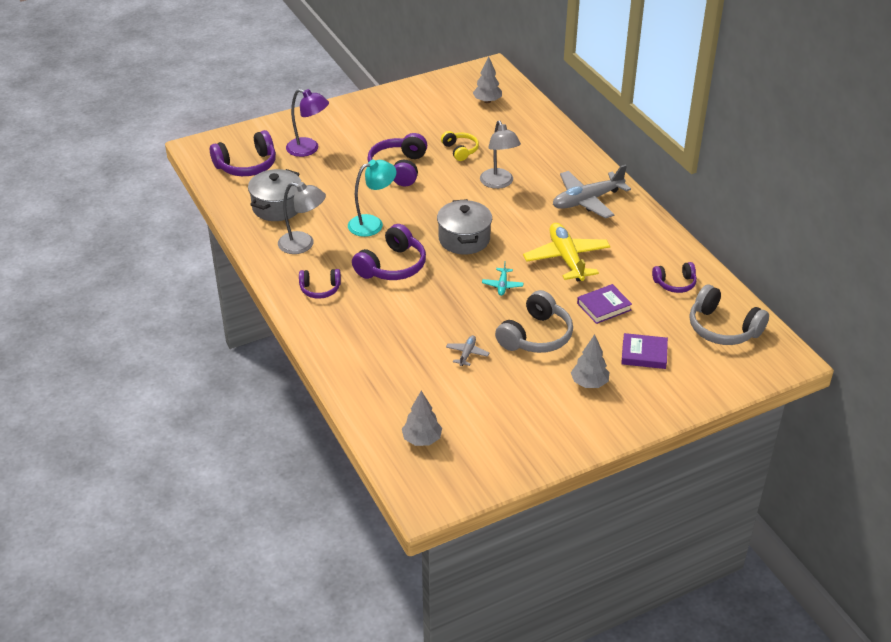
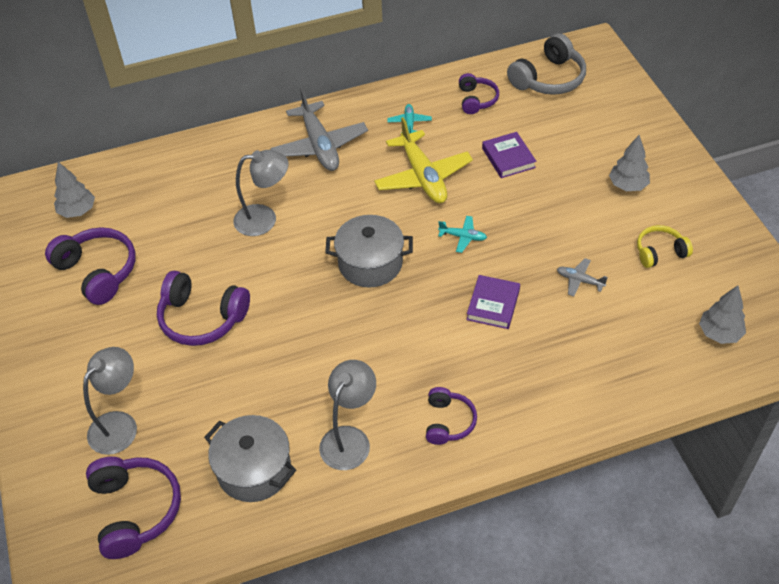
camera: 80 degrees left, 10 degrees up
purple lamp [286,89,329,157] -> grey lamp [83,347,137,455]
turquoise lamp [348,160,396,237] -> none
purple headphones [352,224,426,280] -> purple headphones moved to [45,227,136,305]
yellow headphones [441,131,479,161] -> yellow headphones moved to [637,225,693,268]
grey headphones [495,290,573,353] -> none
yellow plane [523,223,610,281] -> yellow plane turned 105 degrees counterclockwise [374,117,473,203]
purple book [621,333,668,369] -> purple book moved to [466,275,520,329]
none -> turquoise plane [387,104,432,134]

